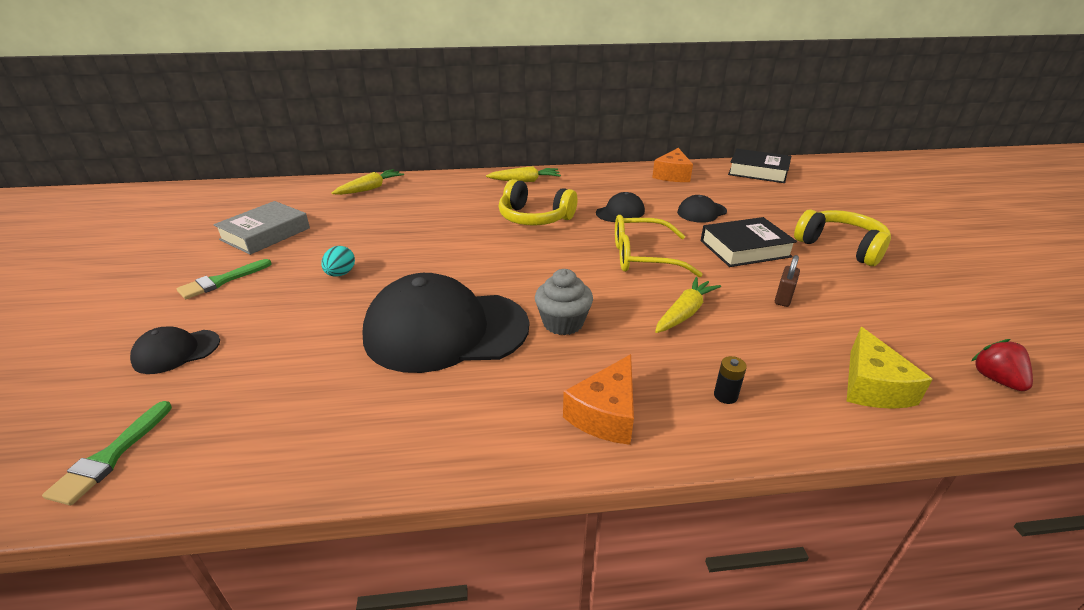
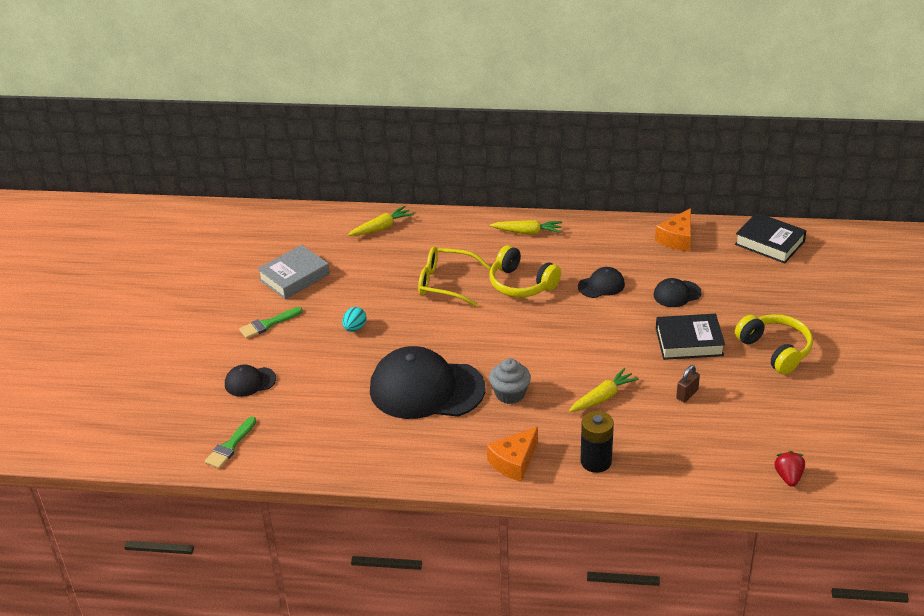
camera: 15 degrees right, 5 degrees up
yellow glasses [615,215,703,277] -> yellow glasses moved to [418,247,491,307]
black battery [714,356,747,404] -> black battery [581,411,614,473], size x2.04
yellow cheese [847,327,933,409] -> none

